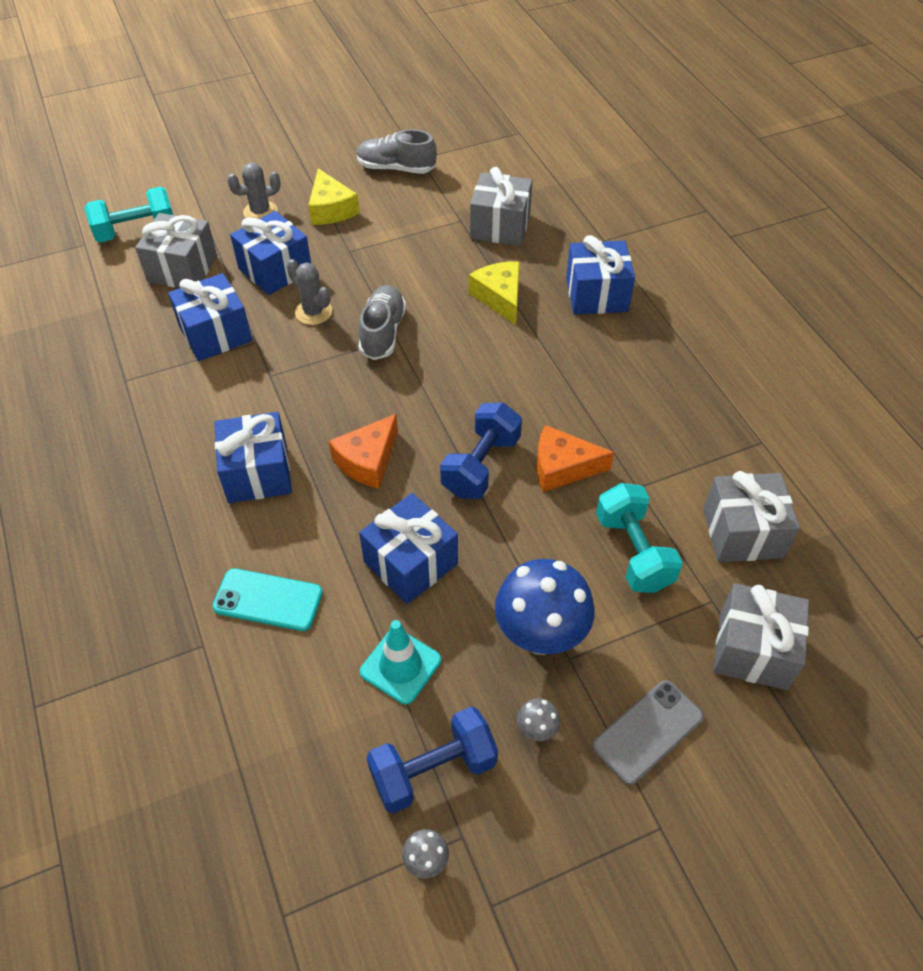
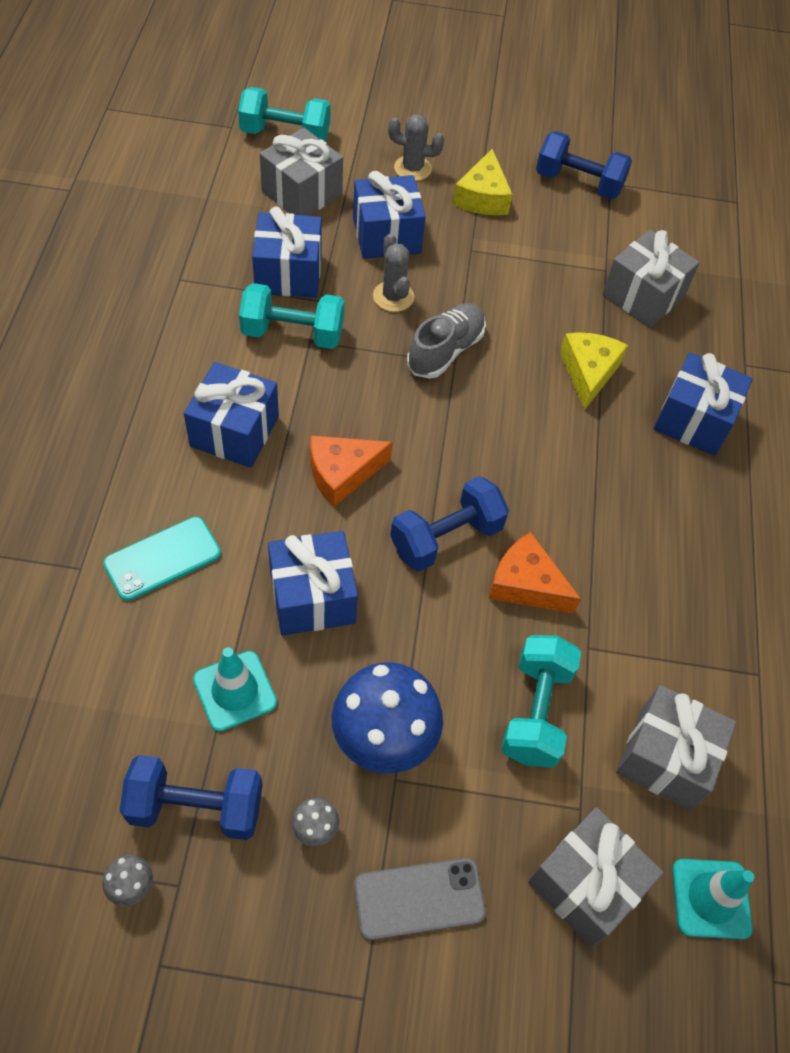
camera: 25 degrees right, 5 degrees up
turquoise phone [213,568,323,631] -> turquoise phone turned 75 degrees counterclockwise [104,517,221,601]
grey shoe [356,129,437,174] -> blue dumbbell [536,131,632,199]
none -> turquoise dumbbell [239,283,344,349]
none -> turquoise traffic cone [672,859,754,939]

